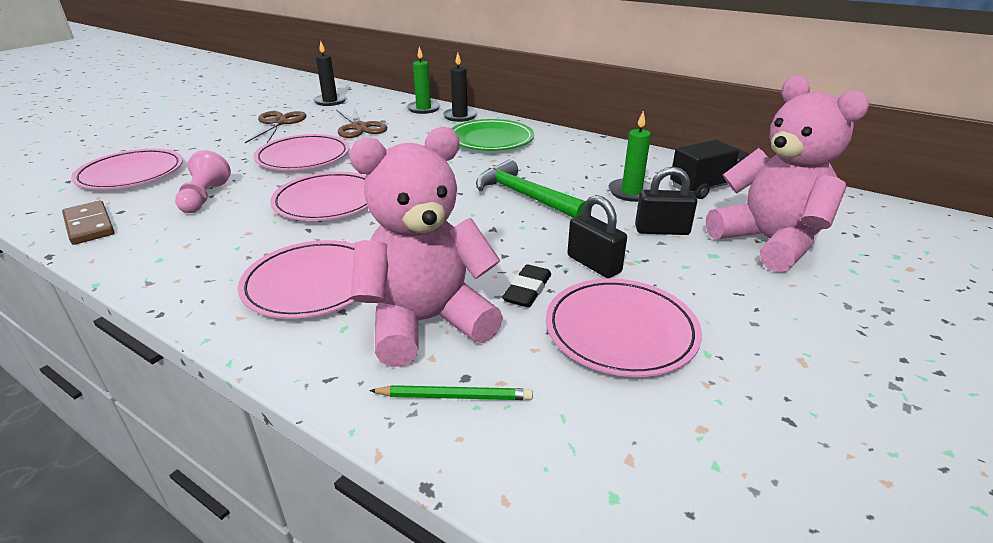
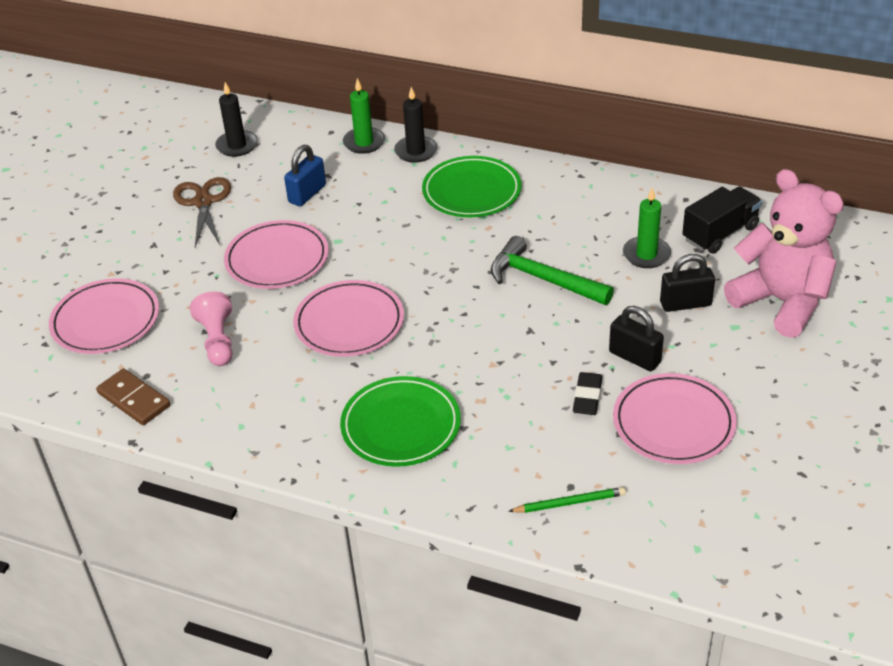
camera: 10 degrees left, 10 degrees up
pink plate [238,240,356,319] -> green plate [340,376,461,467]
brown scissors [336,106,387,138] -> blue padlock [284,145,326,206]
pink teddy bear [349,127,503,367] -> none

